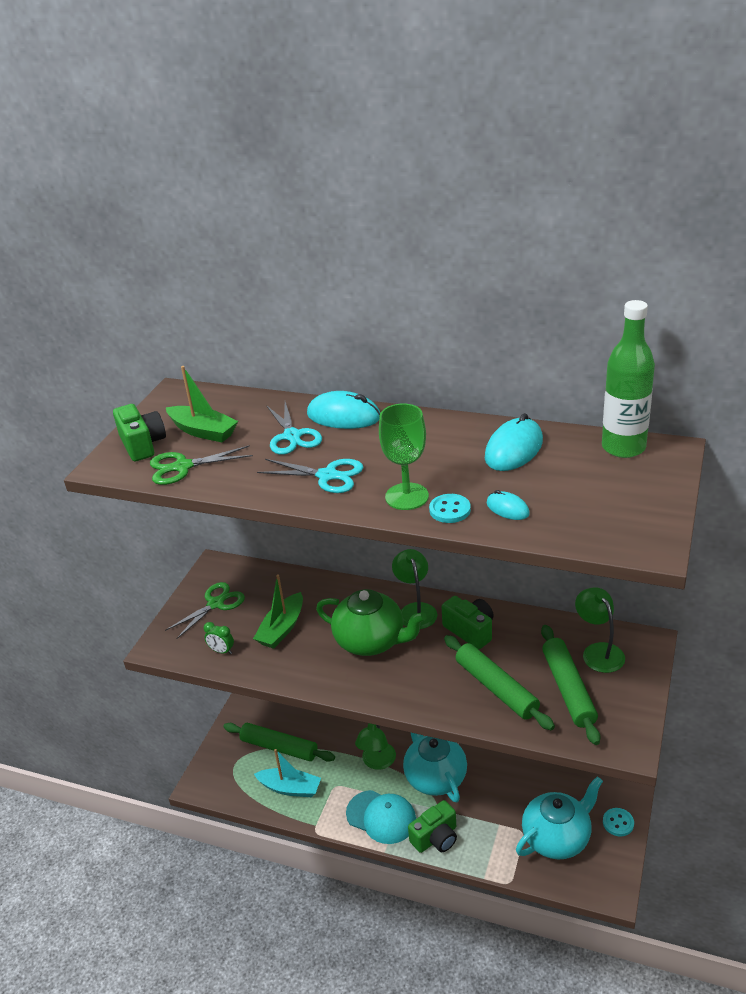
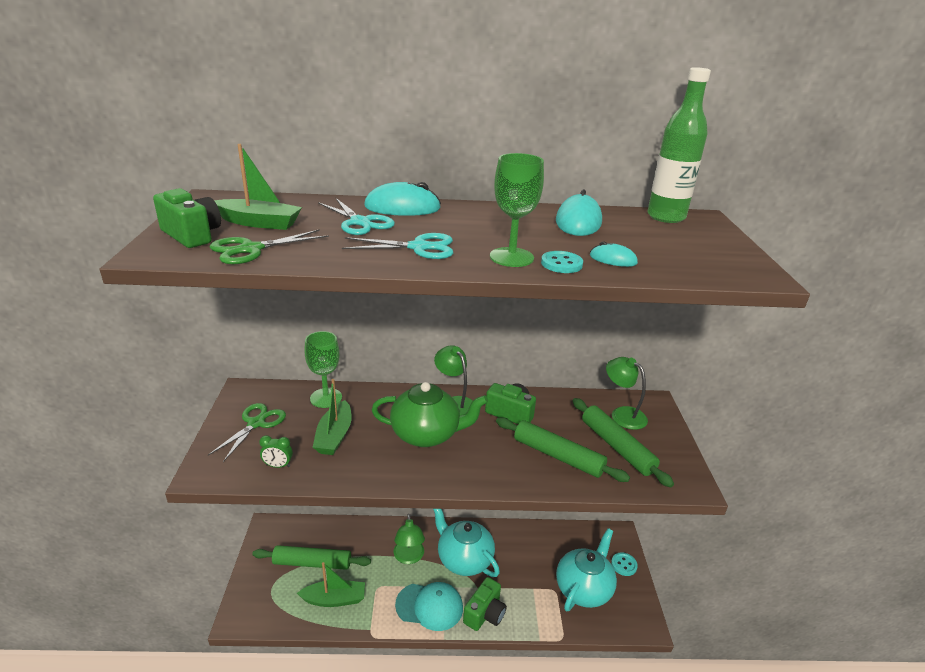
camera: 25 degrees left, 5 degrees down
turquoise boat [254,749,321,797] -> green boat [297,562,365,607]
none -> green goblet [304,331,342,408]

